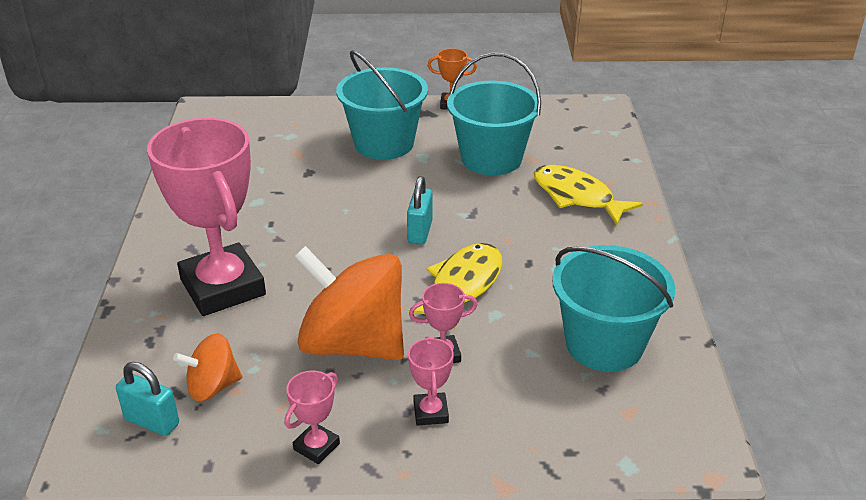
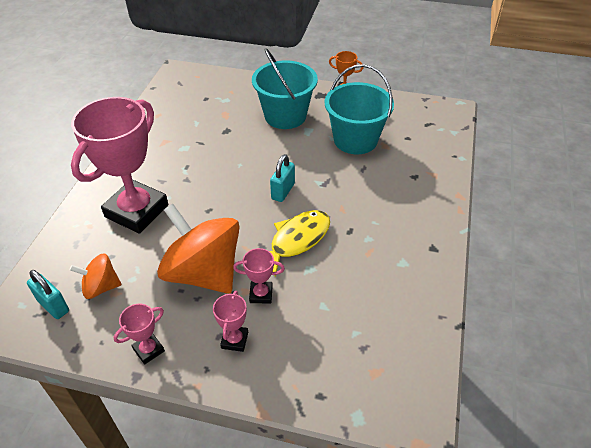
camera: 15 degrees right, 10 degrees up
pink trophy [147,118,266,316] -> pink trophy turned 45 degrees clockwise [71,97,168,234]
yellow fish [534,165,643,226] -> none
turquoise bucket [552,245,675,372] -> none

